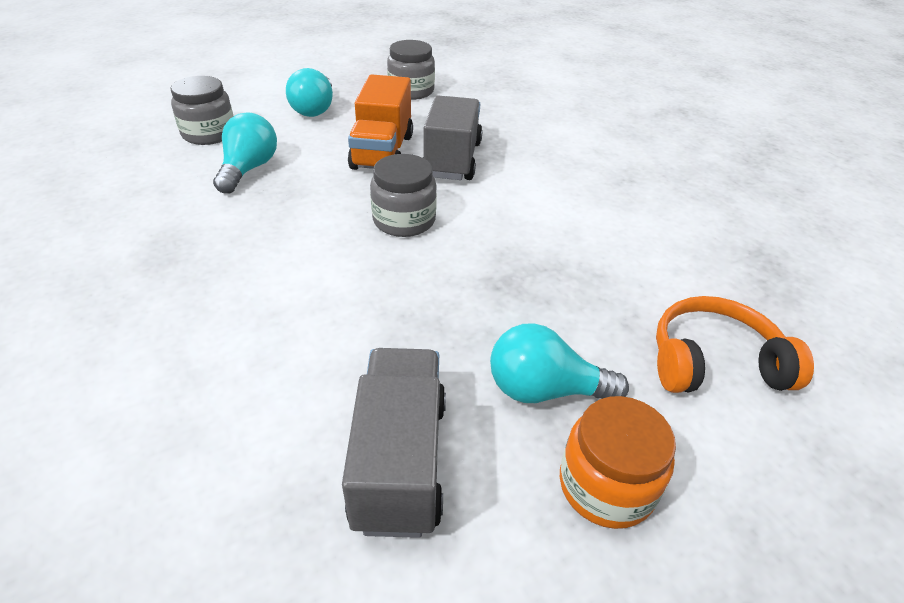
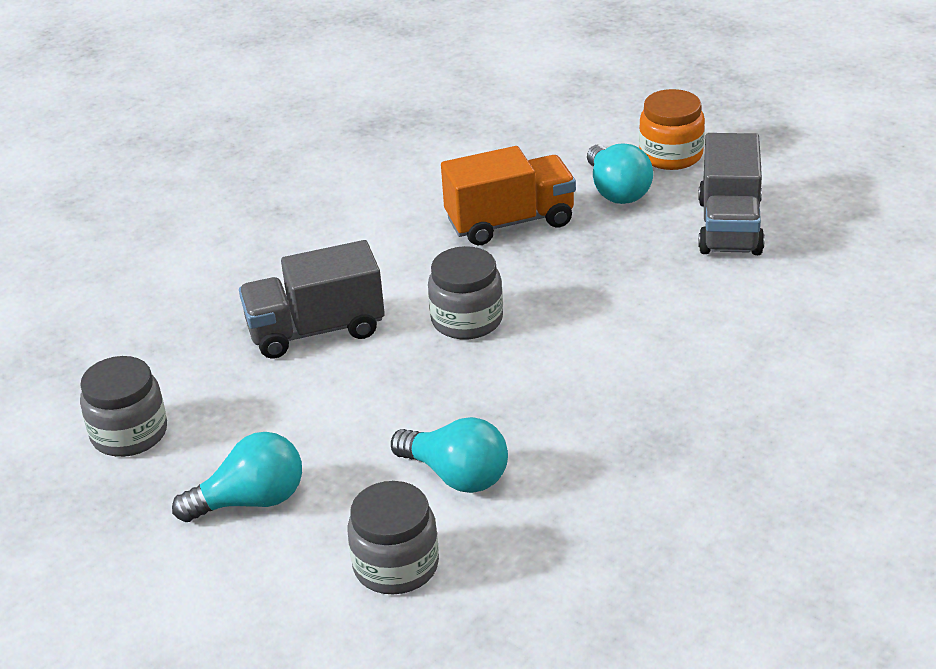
camera: 110 degrees left, 5 degrees down
turquoise light bulb [213,113,277,194] -> turquoise light bulb turned 135 degrees counterclockwise [391,417,508,493]
grey truck [342,348,446,538] -> grey truck turned 60 degrees counterclockwise [698,133,765,255]
orange truck [348,74,413,170] -> orange truck moved to [441,146,576,245]
orange headphones [656,296,814,393] -> none

